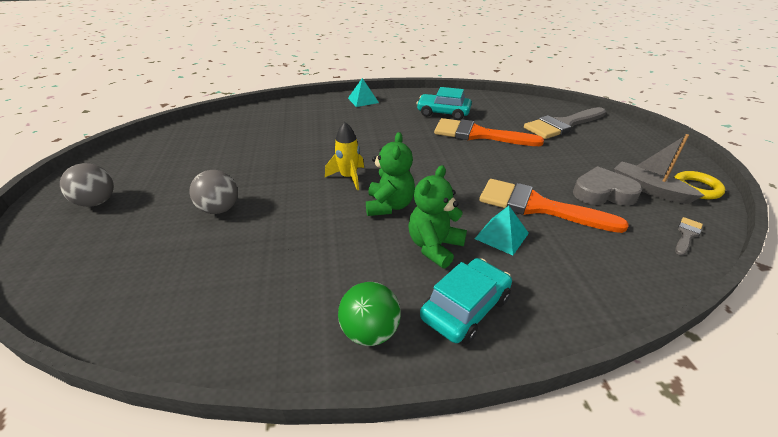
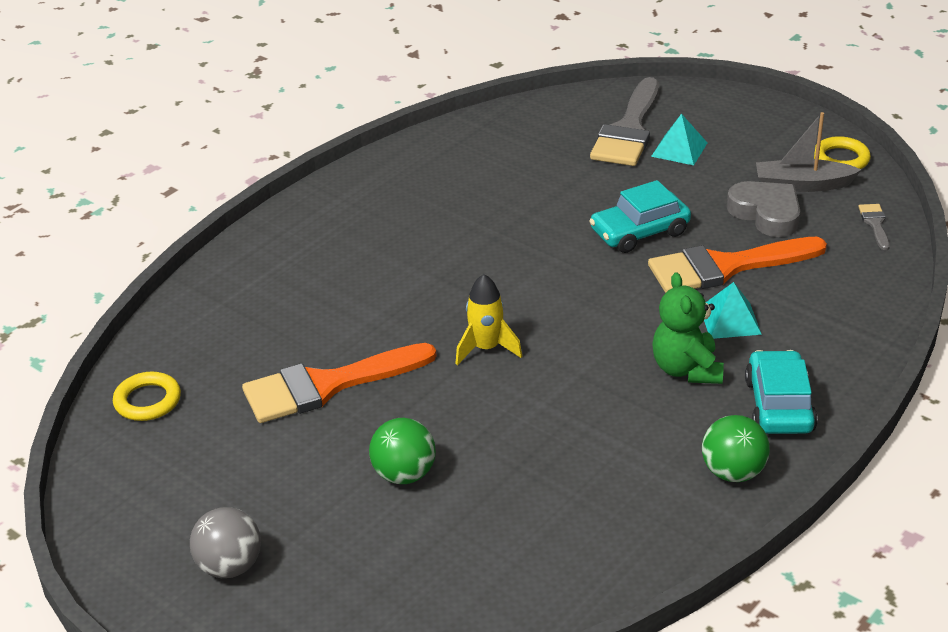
camera: 40 degrees left, 0 degrees up
grey ball [189,170,238,214] -> green ball [369,418,436,484]
turquoise pyramid [348,78,379,107] -> turquoise pyramid moved to [651,113,707,165]
green teddy bear [366,132,415,216] -> none
turquoise car [416,87,472,120] -> turquoise car moved to [589,180,691,253]
orange brush [434,118,544,146] -> orange brush moved to [242,343,436,423]
grey heart [573,166,642,206] -> grey heart turned 90 degrees clockwise [727,181,800,237]
none -> yellow ring [113,372,181,421]

